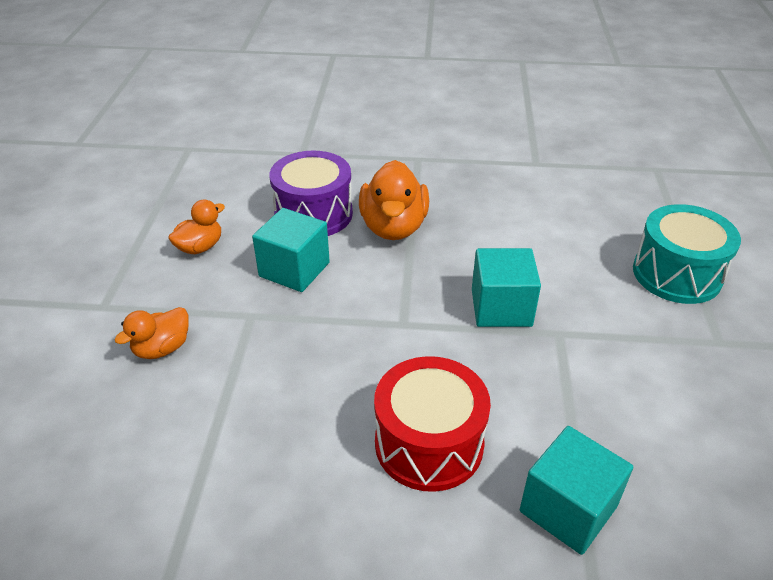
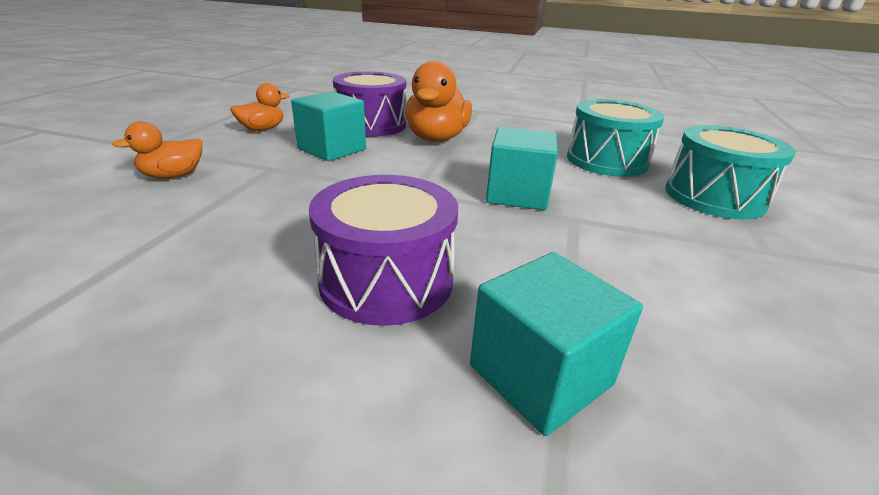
camera: 10 degrees right, 10 degrees down
red drum [374,356,491,492] -> purple drum [309,175,458,326]
none -> turquoise drum [567,99,665,177]

